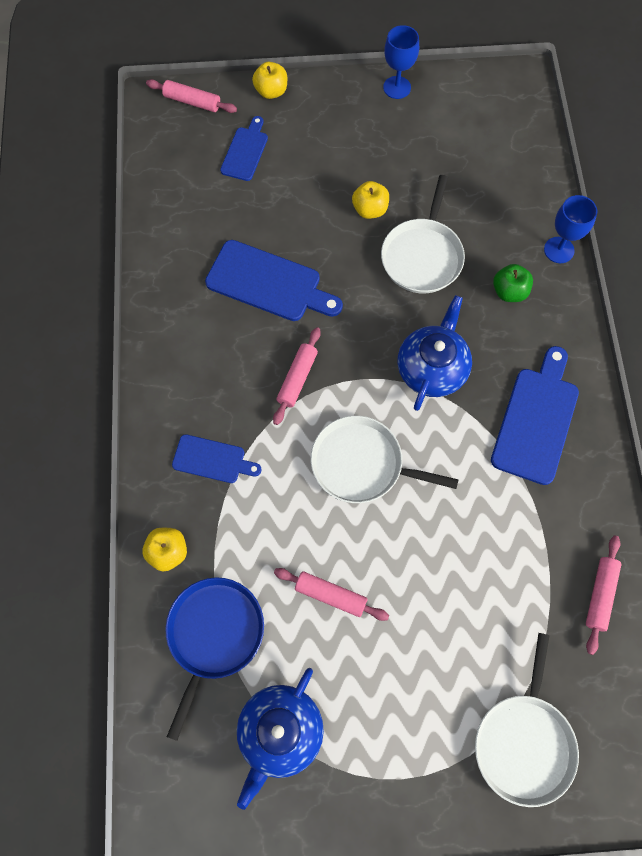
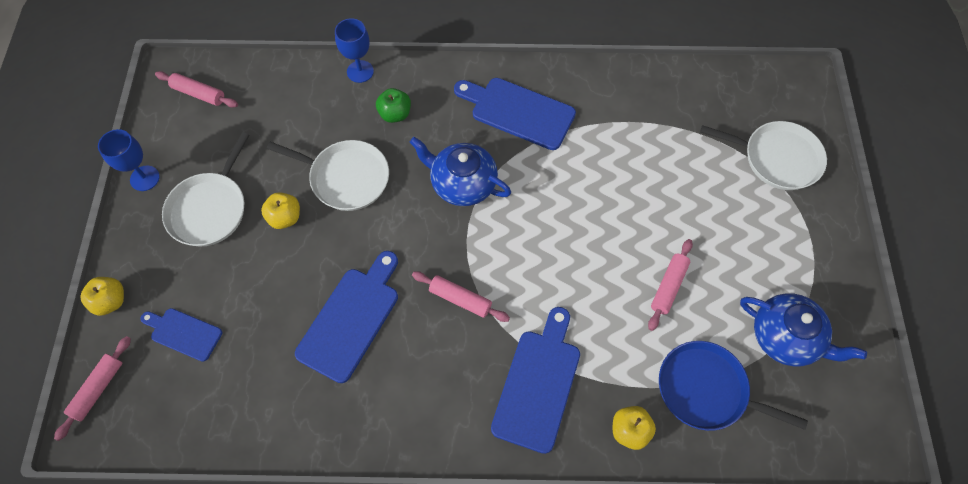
camera: 85 degrees left, 5 degrees down
blue cutting board [172,434,261,483] -> blue cutting board [491,307,580,454], size x1.70
white pan [311,416,459,503] -> white pan moved to [162,132,250,247]
pink rolling pin [586,536,621,655] -> pink rolling pin moved to [155,71,238,108]

